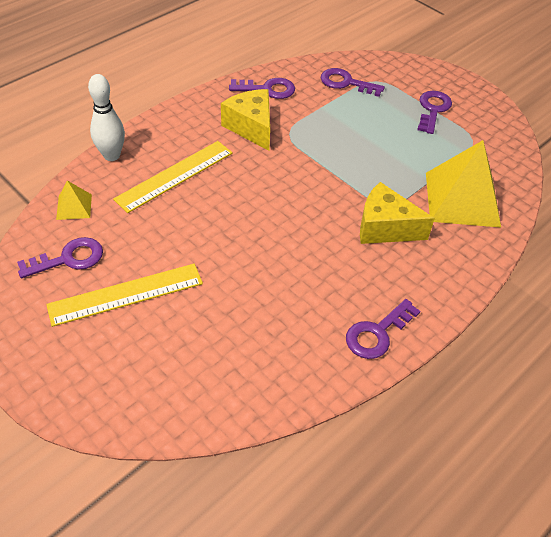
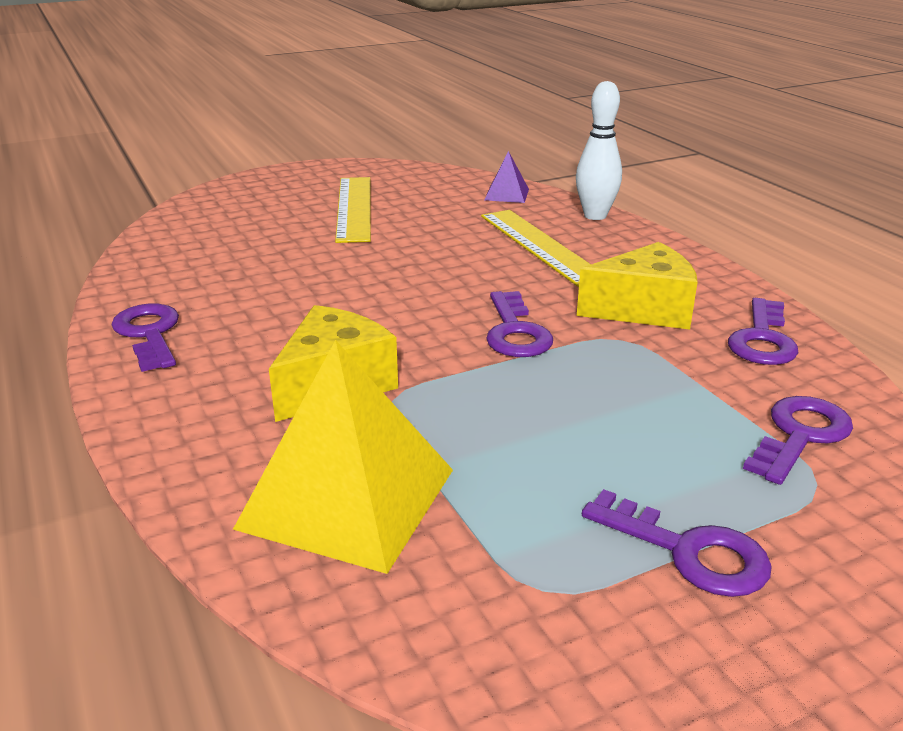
camera: 110 degrees right, 20 degrees down
purple key [17,237,103,278] -> purple key moved to [486,291,553,357]
yellow pyramid [56,181,92,220] -> purple pyramid [485,151,529,203]

